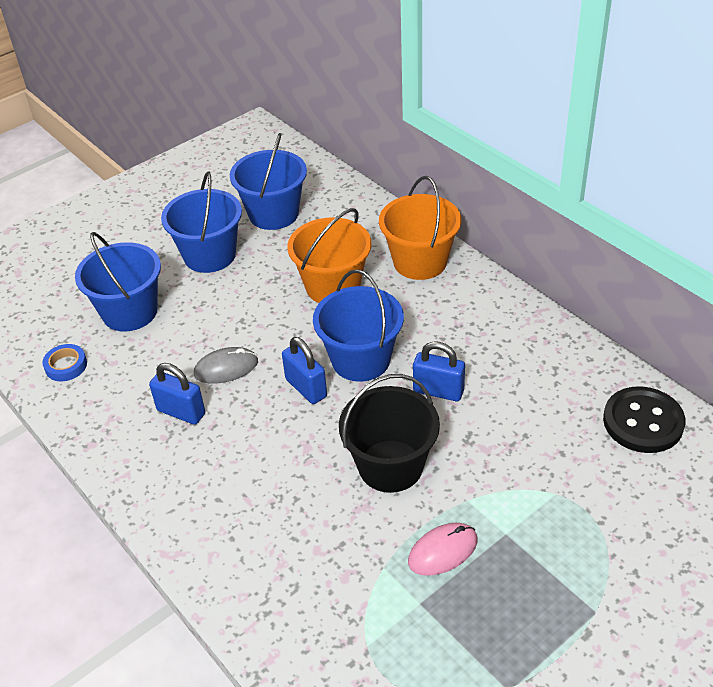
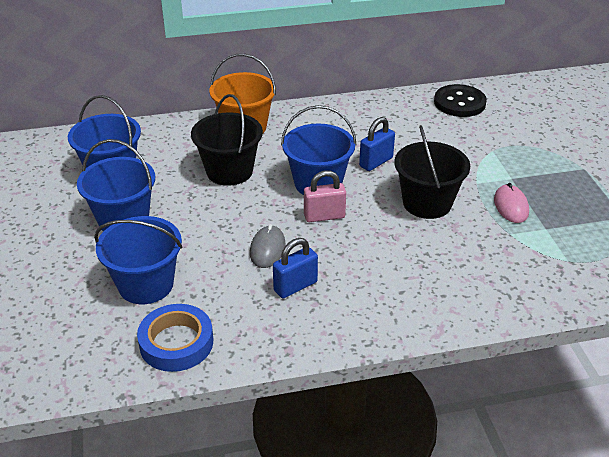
camera: 65 degrees left, 5 degrees down
blue tape [42,344,87,381] -> blue tape [137,304,213,372], size x1.74
blue padlock [282,337,327,404] -> pink padlock [304,170,346,222]
orange bucket [287,208,372,303] -> black bucket [191,94,263,186]

